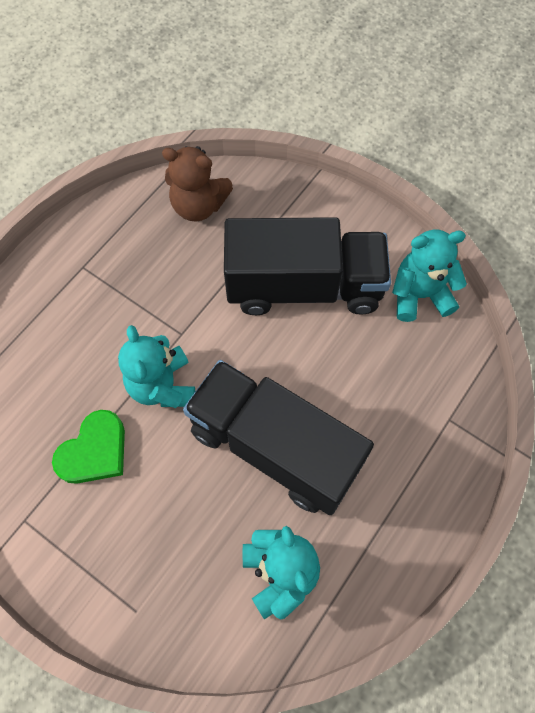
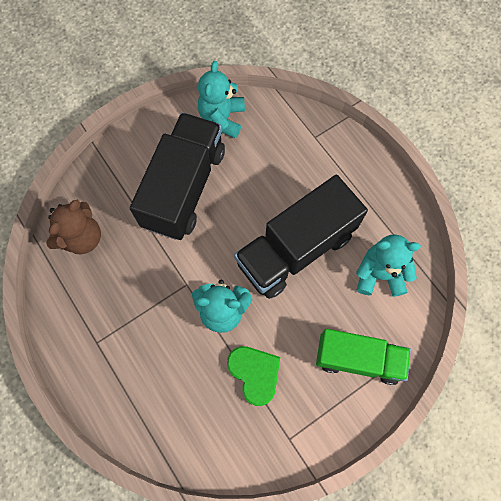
camera: 70 degrees left, 5 degrees up
none -> green truck [316,329,411,385]

